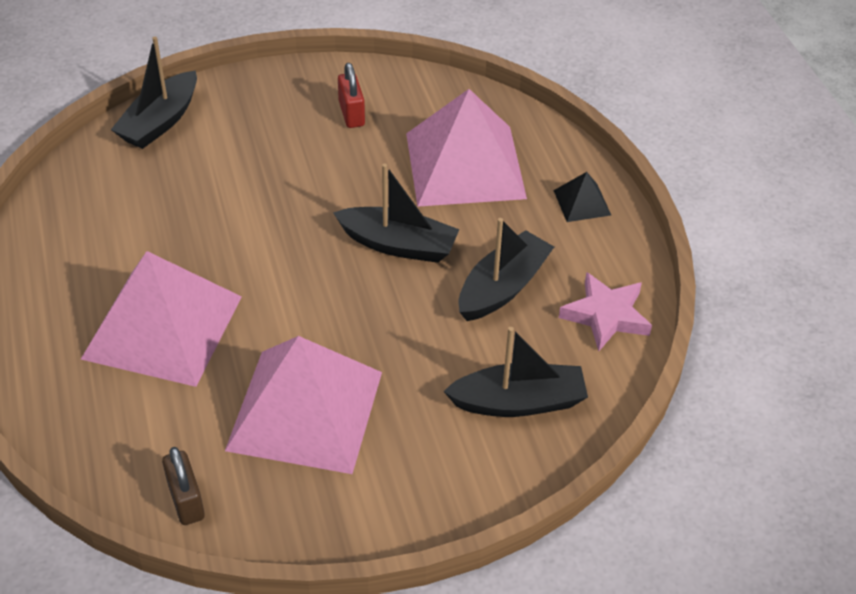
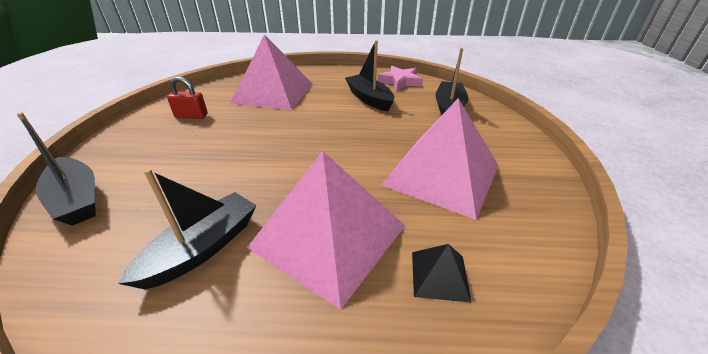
camera: 70 degrees left, 10 degrees down
brown padlock [162,447,205,525] -> none
black boat [333,164,459,263] -> black boat moved to [118,169,257,290]
black pyramid [553,172,611,222] -> black pyramid moved to [412,244,472,303]

